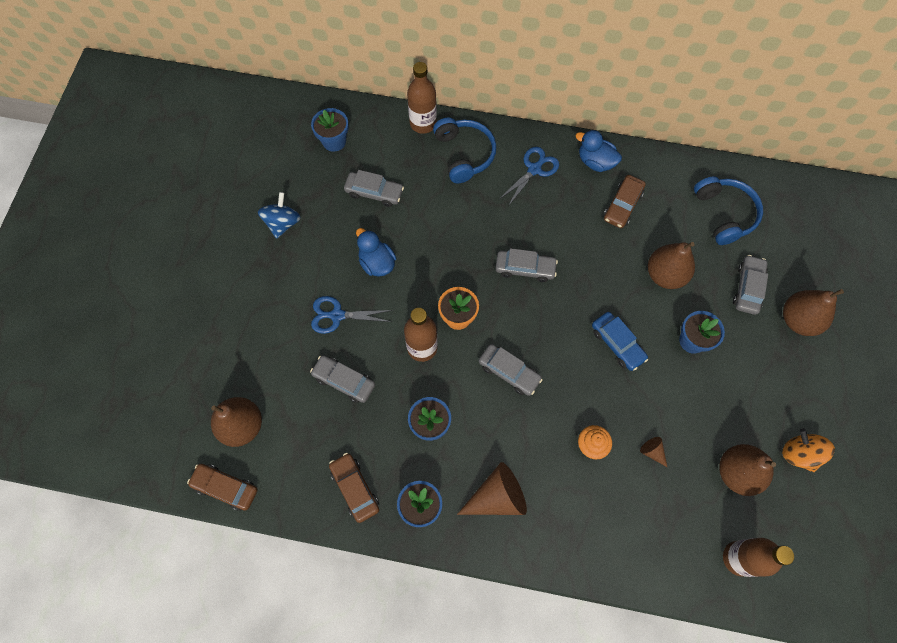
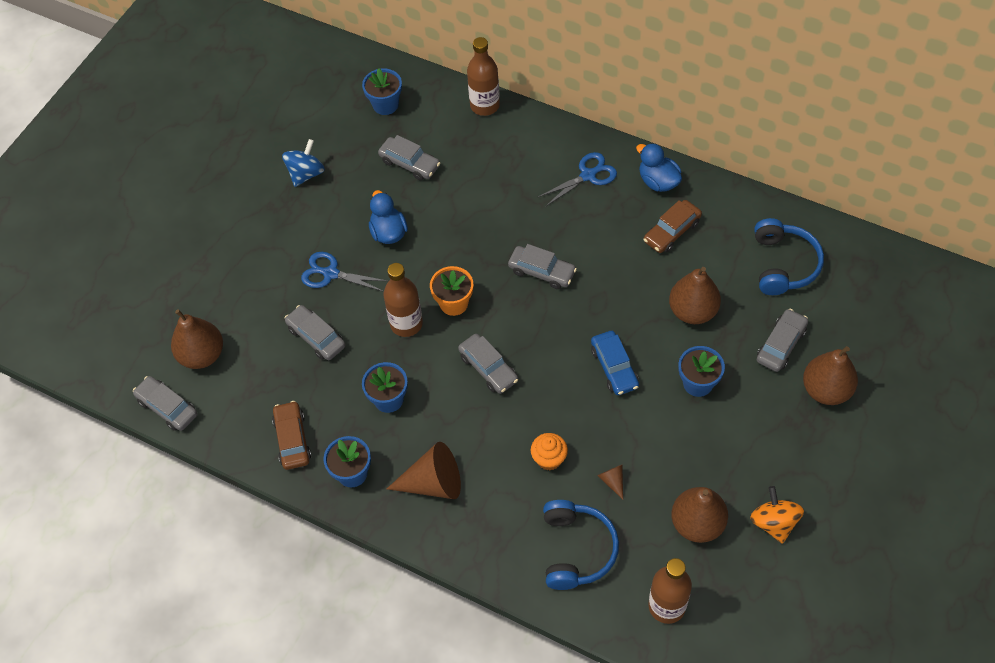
camera: 20 degrees right, 10 degrees down
brown car [187,464,258,511] -> grey car [133,376,197,431]
blue headphones [433,118,496,183] -> blue headphones moved to [543,500,619,590]

